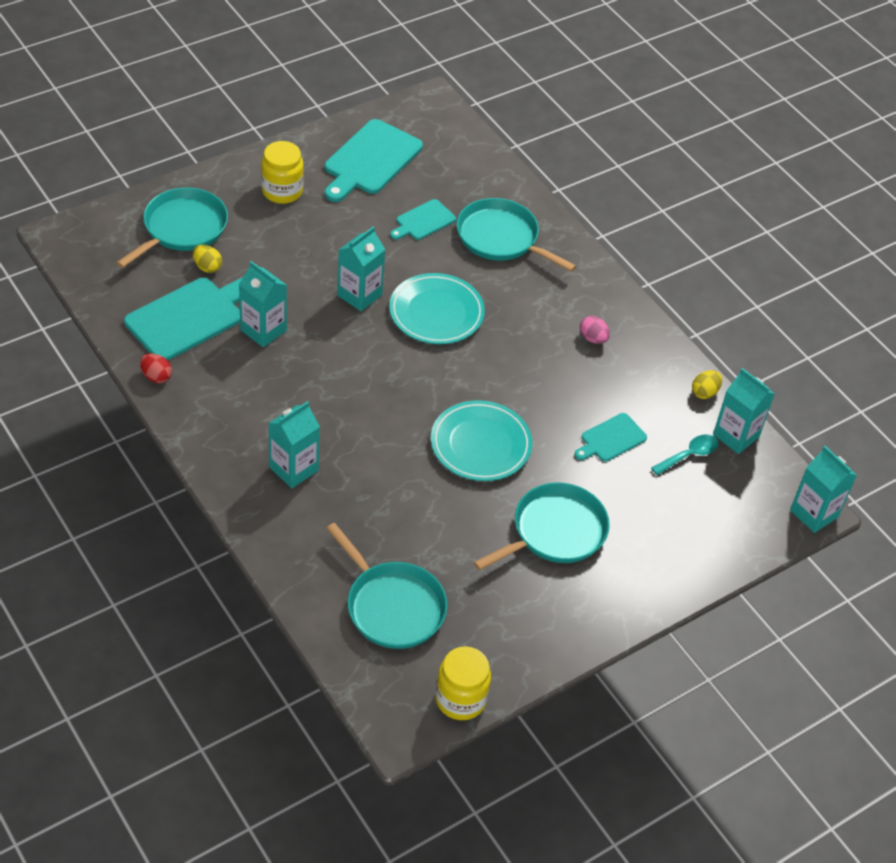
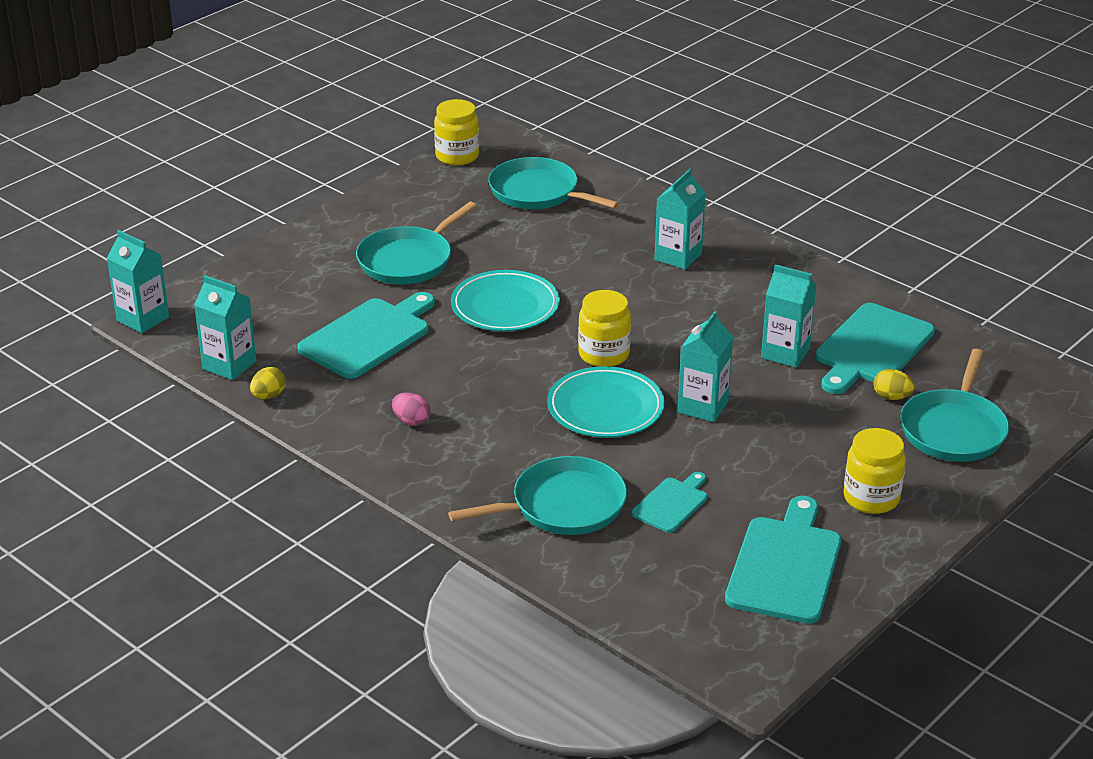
camera: 170 degrees right, 15 degrees down
red egg [140,353,172,383] -> none
turquoise pan [457,198,576,272] -> turquoise pan turned 45 degrees counterclockwise [448,456,627,535]
turquoise cutting board [574,413,647,462] -> turquoise cutting board [297,292,435,379], size x1.82
turquoise spoon [651,434,719,475] -> none
none -> yellow jar [578,290,631,367]

